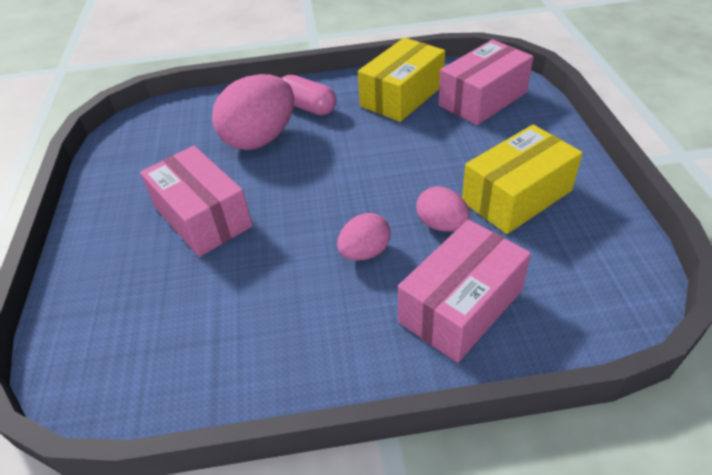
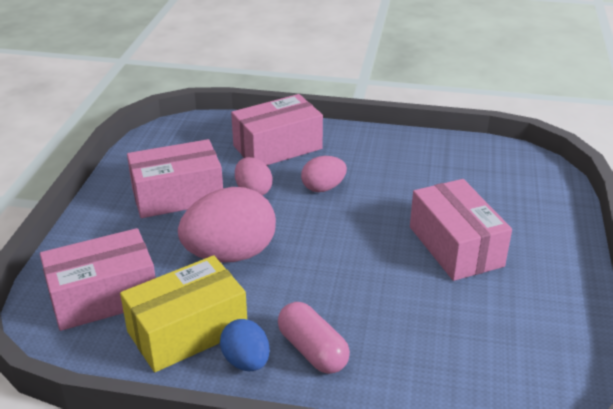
camera: 165 degrees left, 10 degrees down
pink egg [212,74,294,150] -> pink egg moved to [178,187,276,263]
yellow box [462,125,583,234] -> pink box [127,139,223,218]
none -> blue egg [220,319,270,371]

